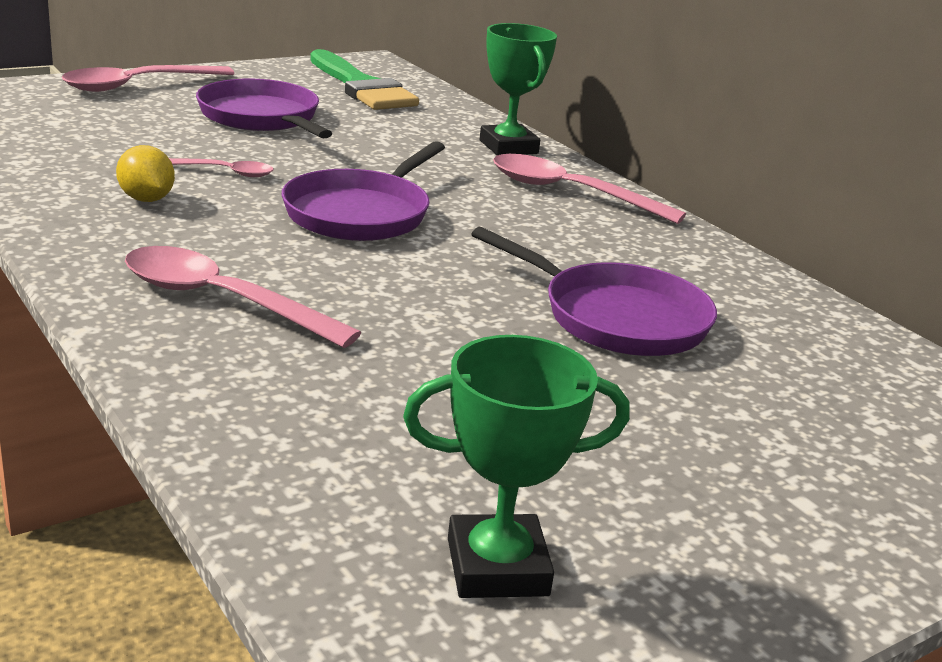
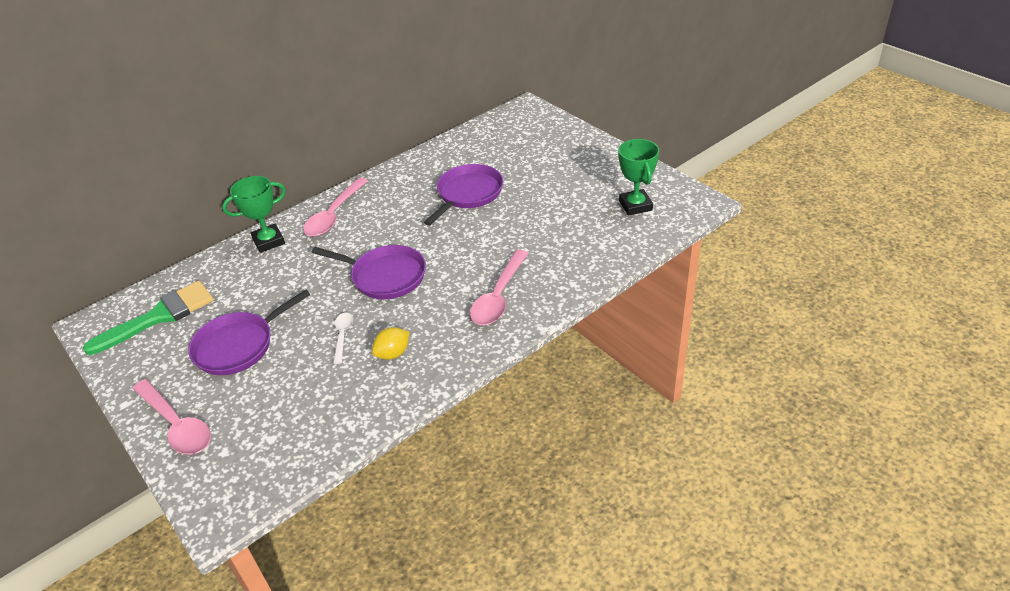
camera: 90 degrees left, 15 degrees up
pink spoon [169,158,274,177] -> white spoon [333,313,353,364]

